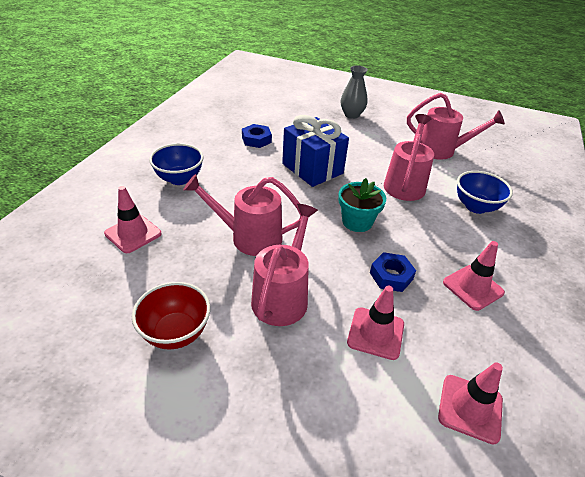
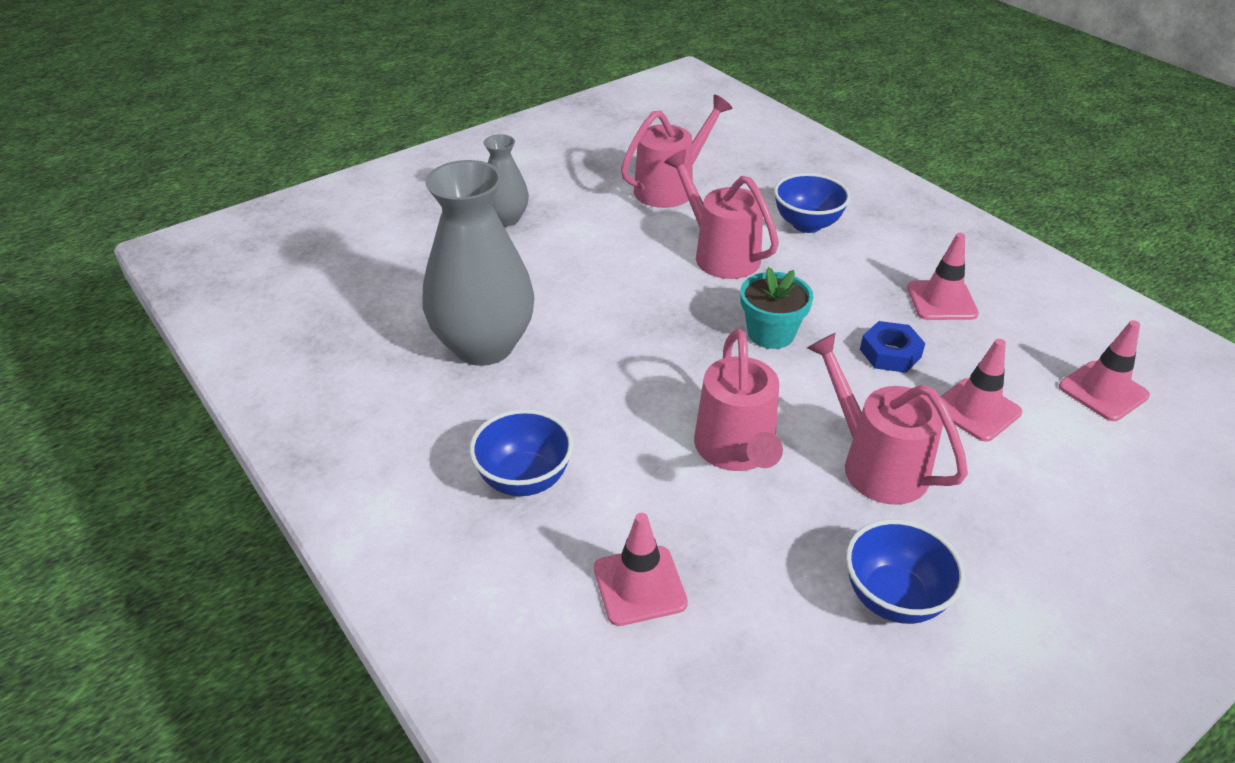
camera: 55 degrees left, 0 degrees up
red bowl [132,282,210,350] -> blue bowl [846,519,965,624]
pink watering can [183,174,301,256] -> pink watering can turned 45 degrees counterclockwise [694,329,783,471]
blue nut [242,124,272,148] -> grey vase [422,160,535,366]
blue gift [282,115,349,187] -> none

